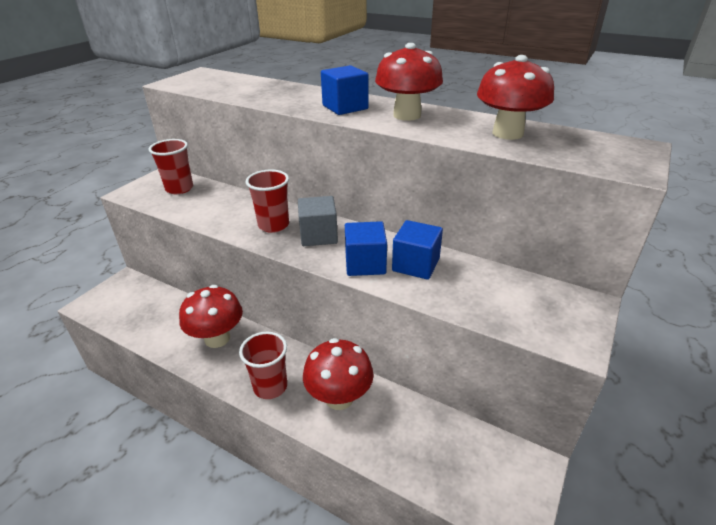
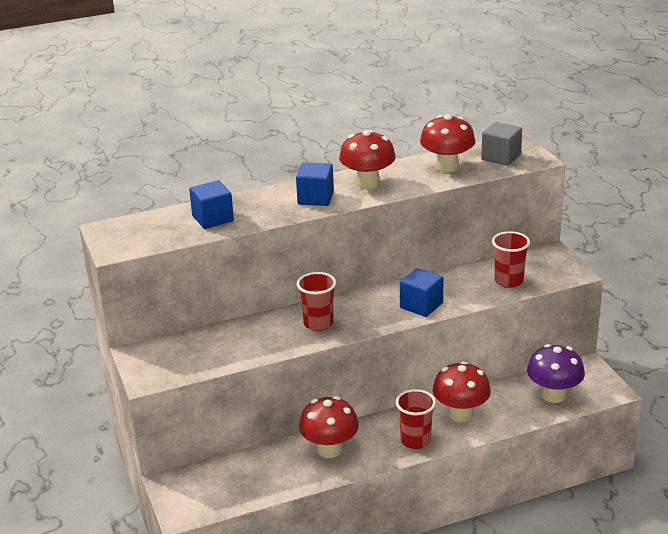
camera: 50 degrees left, 5 degrees down
red cup [149,139,193,194] -> red cup moved to [492,231,530,288]
grey cube [298,196,338,246] -> grey cube moved to [481,122,522,166]
blue cube [392,220,443,280] -> blue cube moved to [189,180,234,229]
none -> purple mushroom [527,344,585,403]

